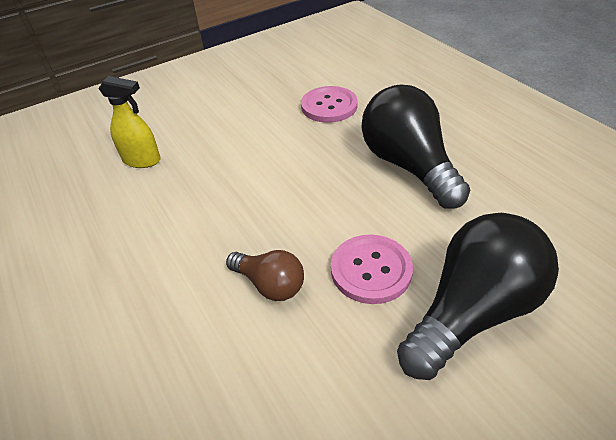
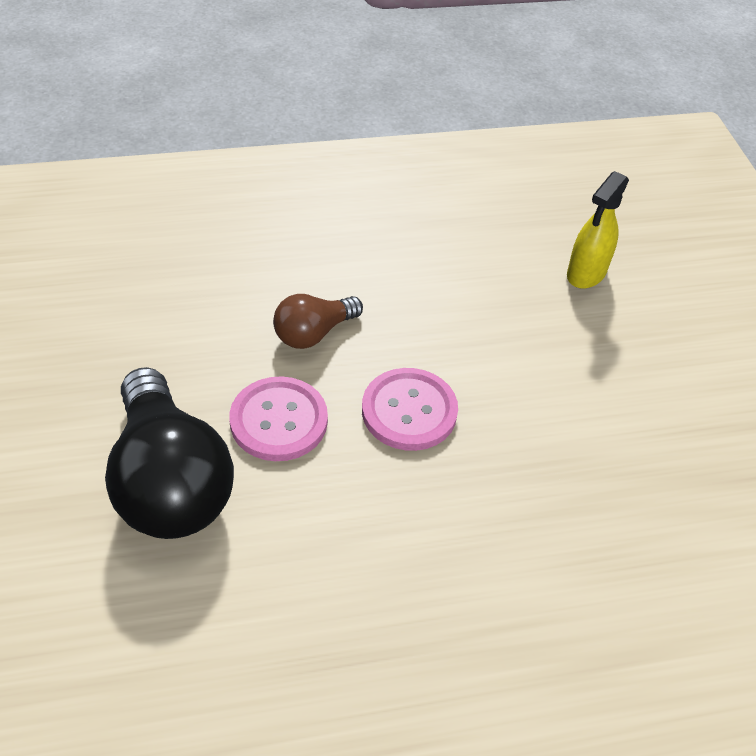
camera: 105 degrees right, 5 degrees up
pink button [301,86,358,123] -> pink button moved to [362,368,458,451]
black light bulb [361,85,470,209] -> none

